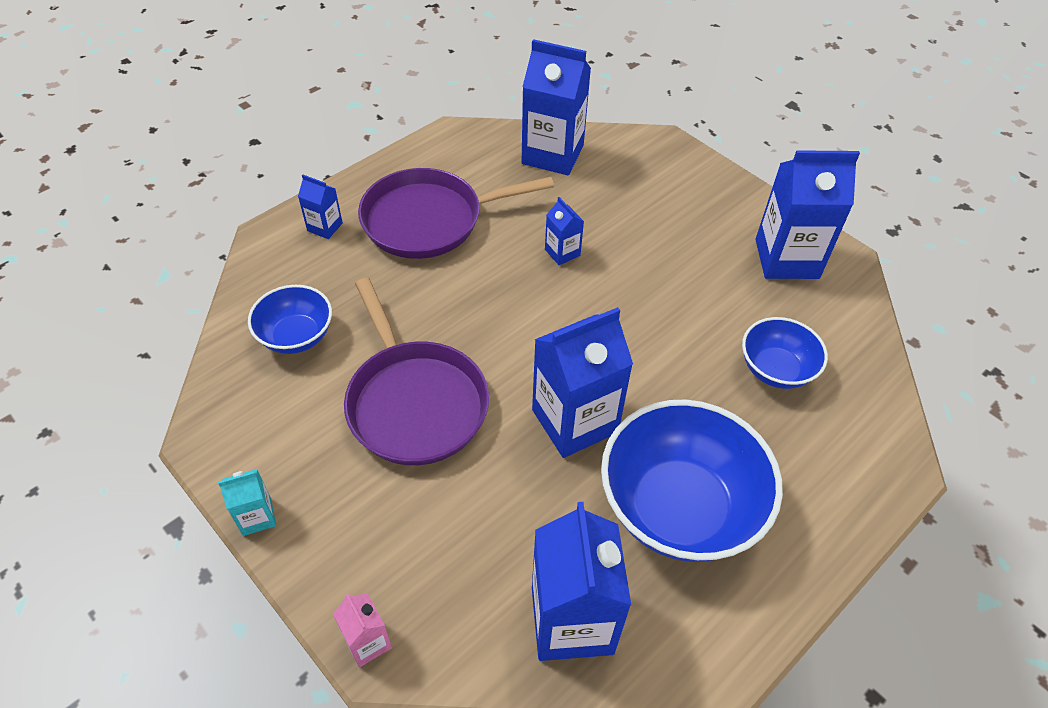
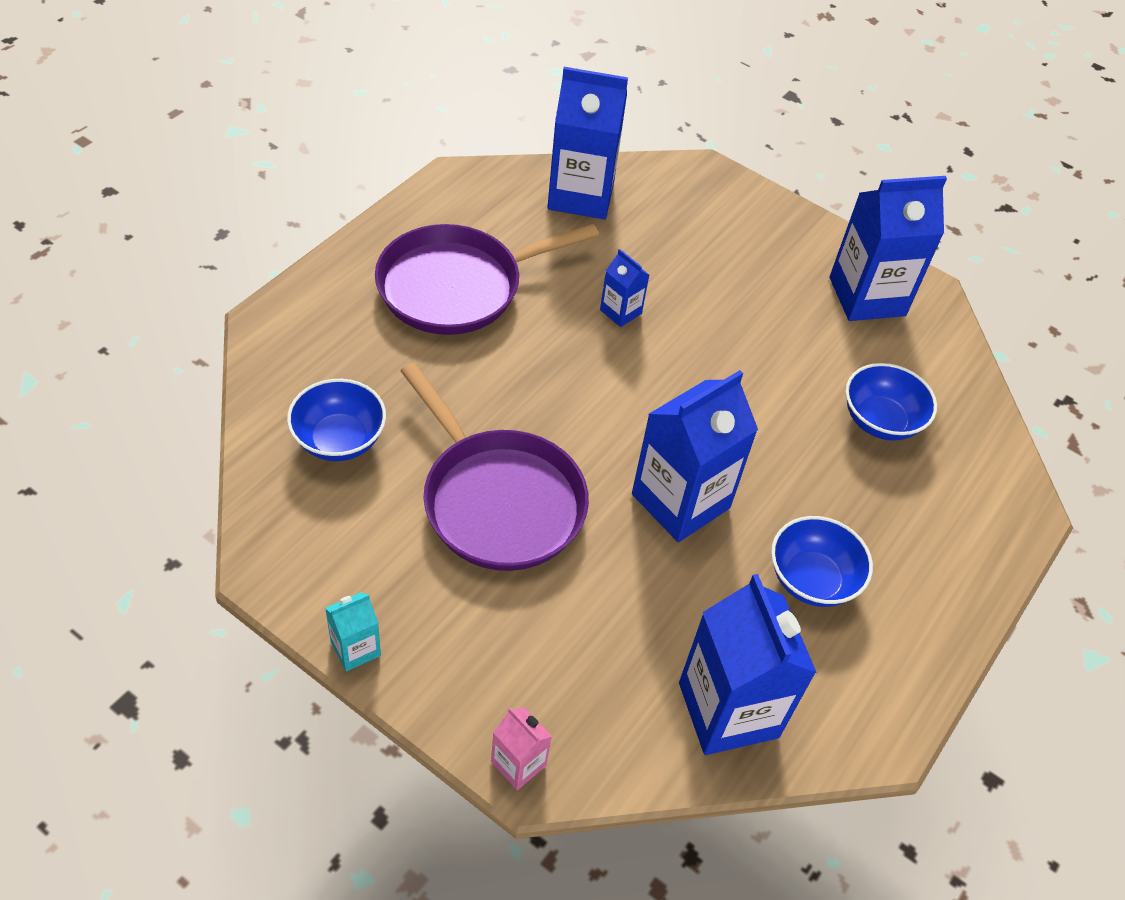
camera: 15 degrees left, 0 degrees up
blue carton [298,175,343,239] -> none
blue bowl [601,400,783,562] -> blue bowl [771,516,873,607], size x0.55

